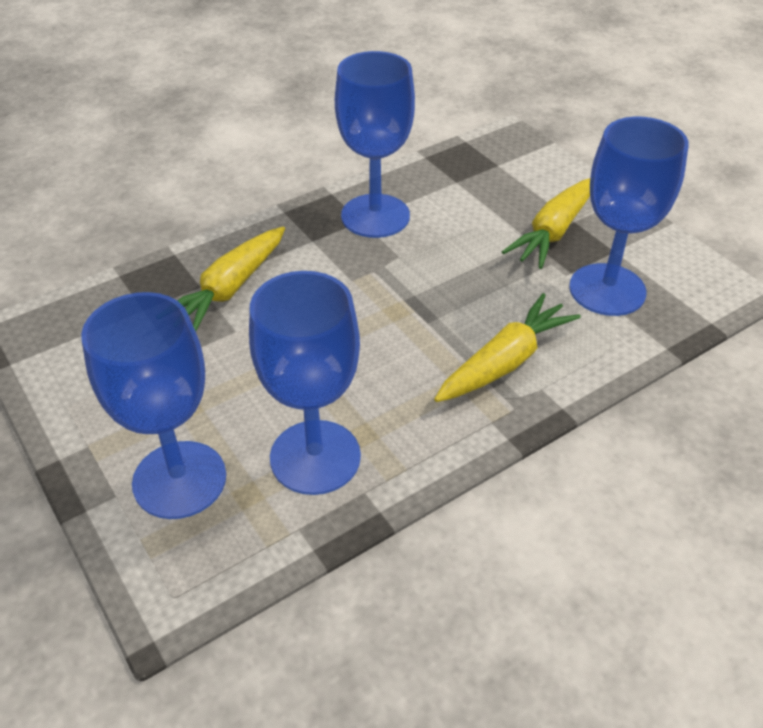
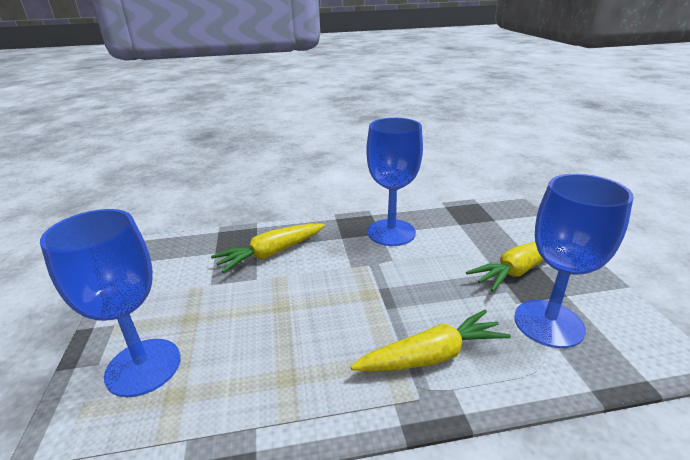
camera: 25 degrees right, 15 degrees down
blue goblet [249,271,361,495] -> none

